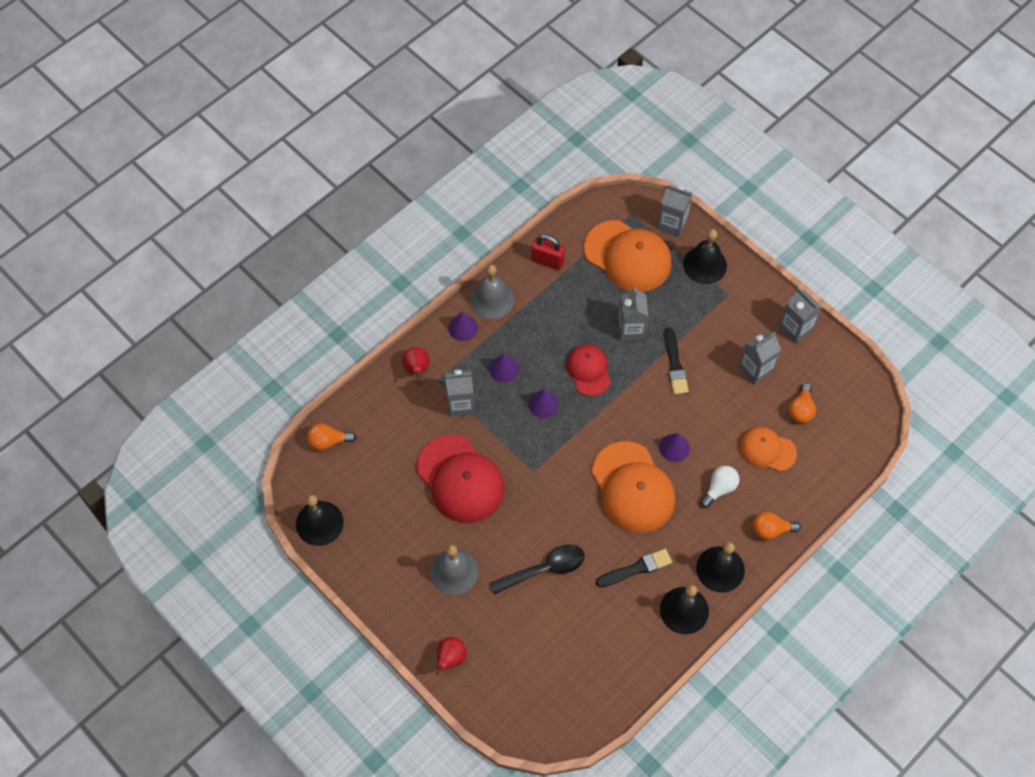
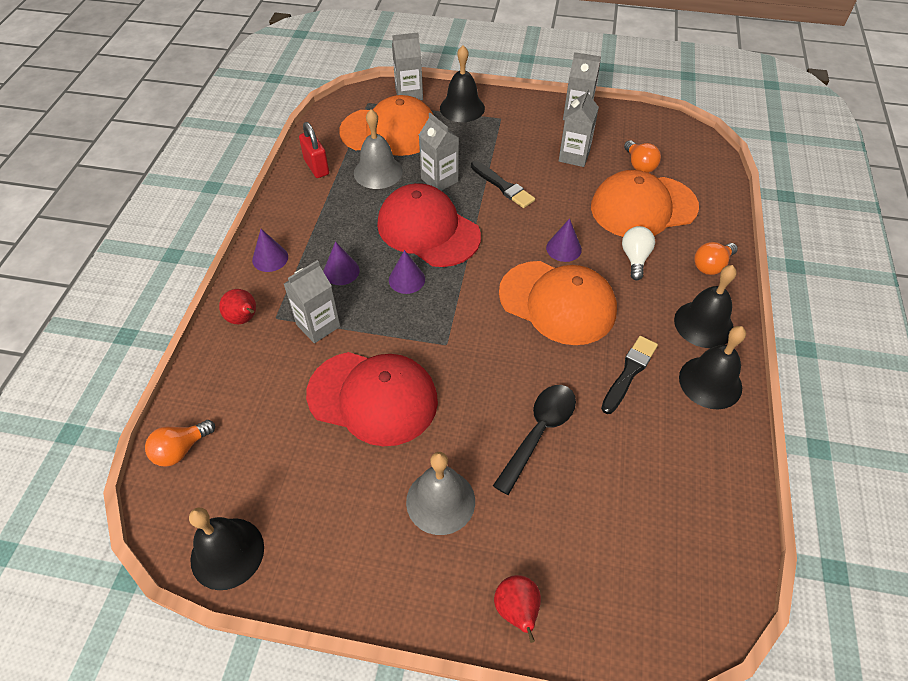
camera: 35 degrees left, 10 degrees down
grey bell [470,264,514,319] -> grey bell moved to [354,109,403,189]
red padlock [531,235,565,270] -> red padlock turned 75 degrees clockwise [299,122,329,178]
red cap [566,344,611,396] -> red cap [377,183,481,267], size x1.70
orange cap [739,427,797,472] -> orange cap [591,170,699,237], size x1.70

